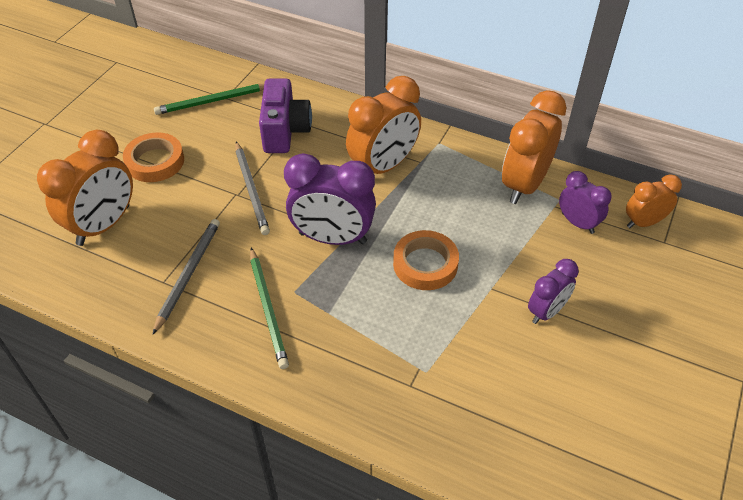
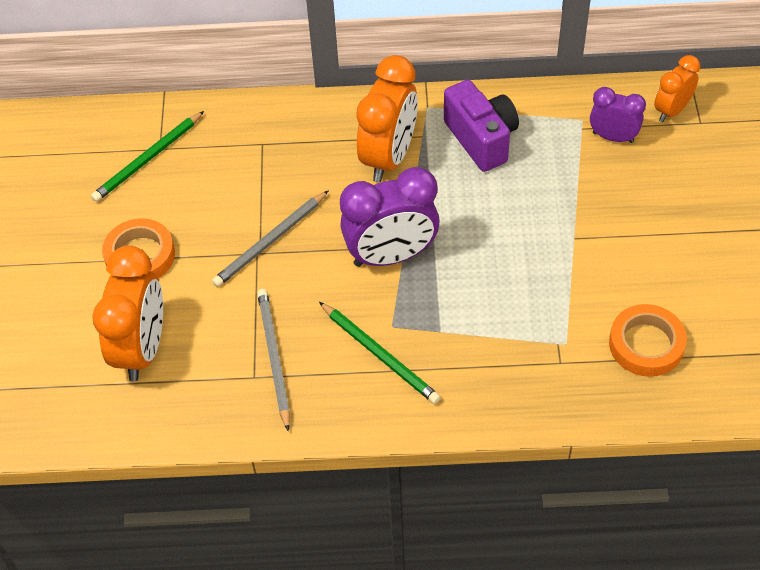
camera: 25 degrees left, 5 degrees up
grey pencil [235,141,270,235] -> grey pencil turned 90 degrees clockwise [212,190,329,287]
purple camera [259,78,312,153] -> purple camera moved to [444,80,519,172]
orange tape [393,230,459,290] -> orange tape moved to [609,304,687,377]
orange clock [502,90,566,204] -> none
purple clock [528,259,579,324] -> none

